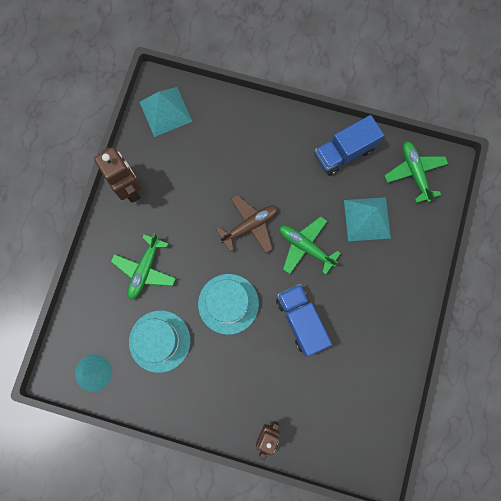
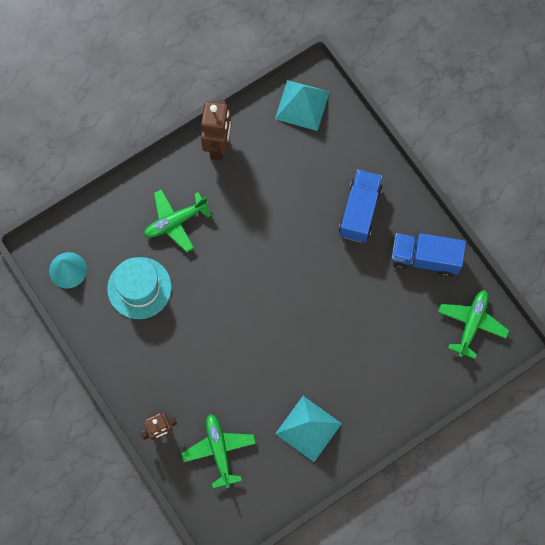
camera: 40 degrees right, 5 degrees down
turquoise hat [198,274,259,335] -> none
brown plane [216,195,278,254] -> none
blue truck [276,284,332,357] -> blue truck moved to [339,170,382,243]
green plane [279,216,341,275] -> green plane moved to [181,414,256,488]
turquoise pyramid [344,197,391,241] -> turquoise pyramid moved to [275,396,342,462]

